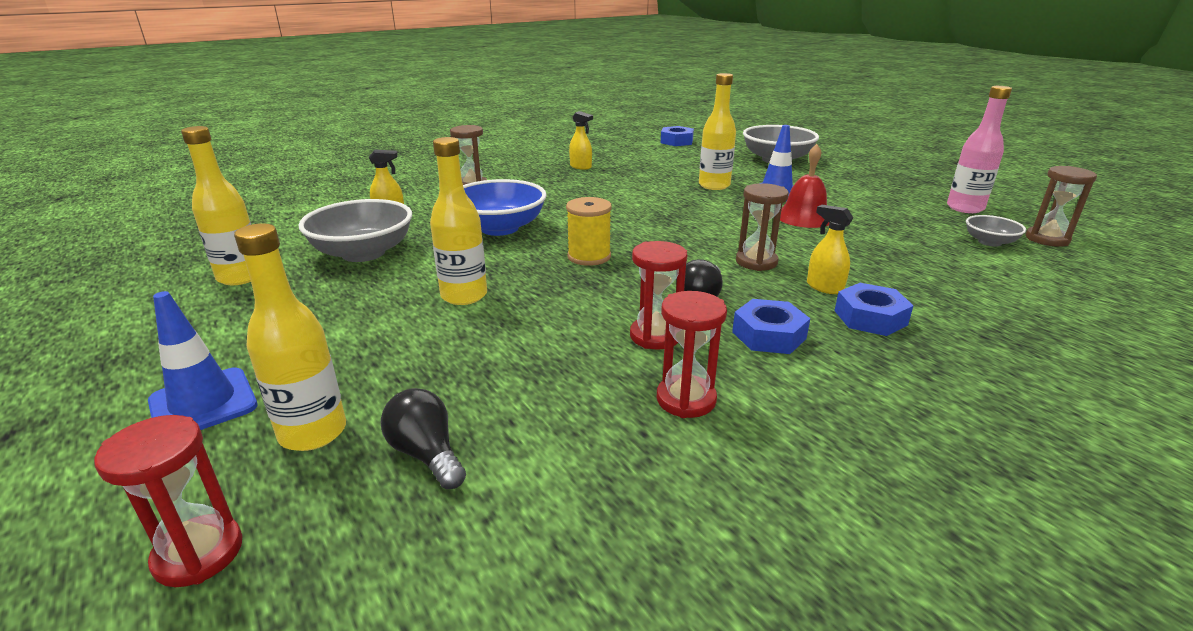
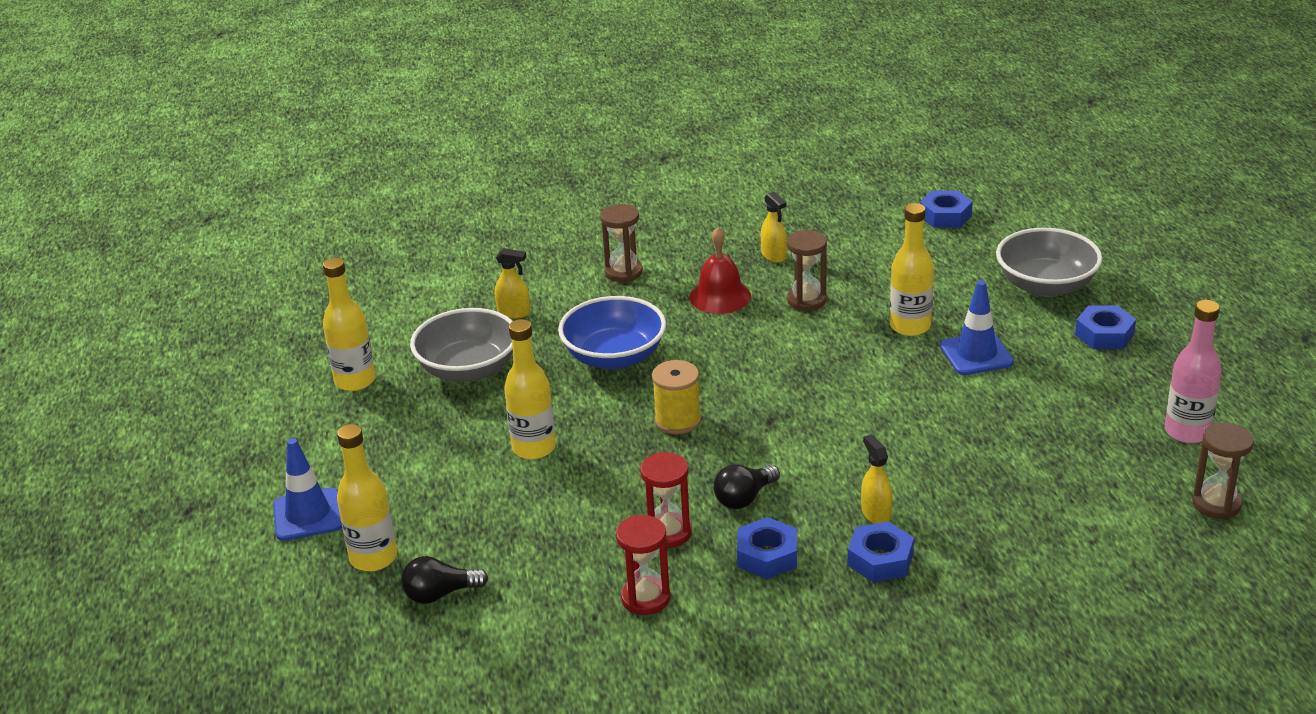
camera: 25 degrees right, 5 degrees up
red hourglass [94,415,243,587] -> none
black light bulb [381,388,466,489] -> black light bulb turned 90 degrees counterclockwise [401,556,488,604]
brown hourglass [736,183,789,271] -> brown hourglass moved to [787,230,827,311]
red bell [780,144,830,228] -> red bell moved to [690,227,751,314]
grey bowl [966,215,1026,247] -> none
none -> blue nut [1075,305,1136,349]

